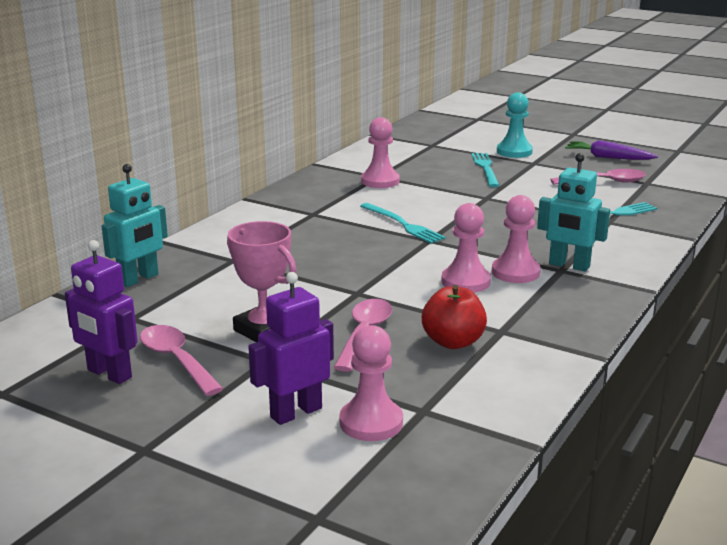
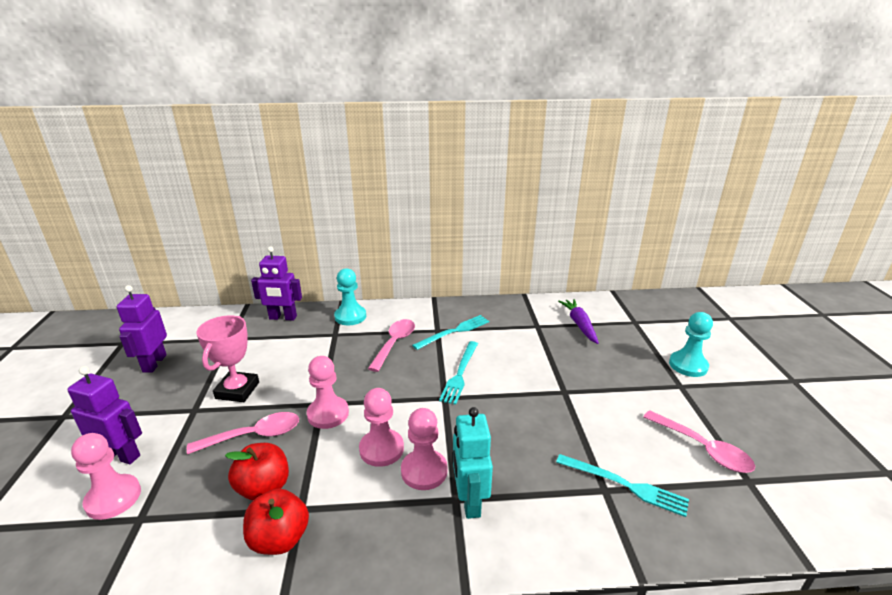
camera: 55 degrees right, 5 degrees up
turquoise robot [102,164,168,287] -> purple robot [251,246,302,321]
pink spoon [140,325,223,396] -> pink spoon moved to [368,319,415,372]
pink pawn [361,117,400,188] -> pink pawn moved to [307,356,349,429]
turquoise fork [471,153,500,187] -> turquoise fork moved to [412,315,489,350]
purple carrot [565,140,658,160] -> purple carrot moved to [558,299,599,344]
none -> red apple [243,489,309,555]
none -> turquoise pawn [334,268,366,325]

